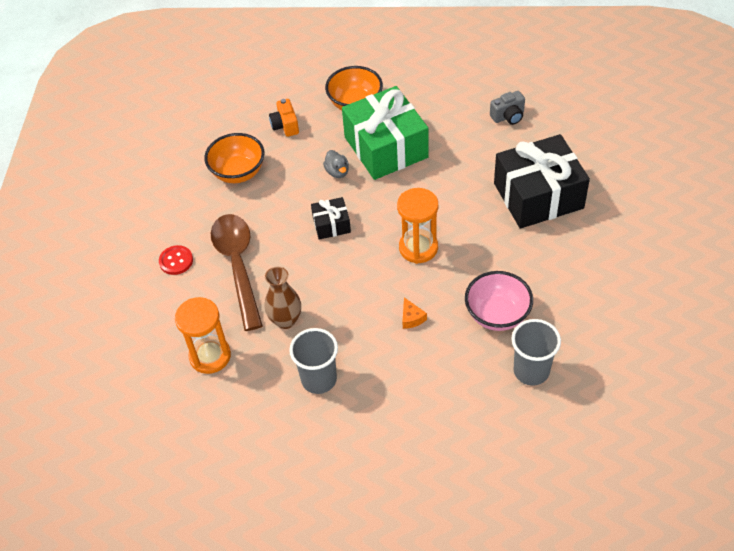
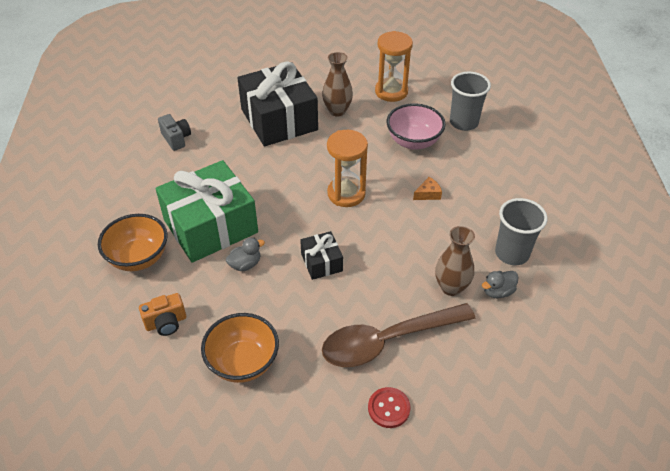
camera: 100 degrees left, 5 degrees down
orange hourglass [175,297,231,374] -> orange hourglass moved to [375,31,413,102]
none -> brown vase [322,52,353,117]
none -> grey duck [482,271,519,298]

